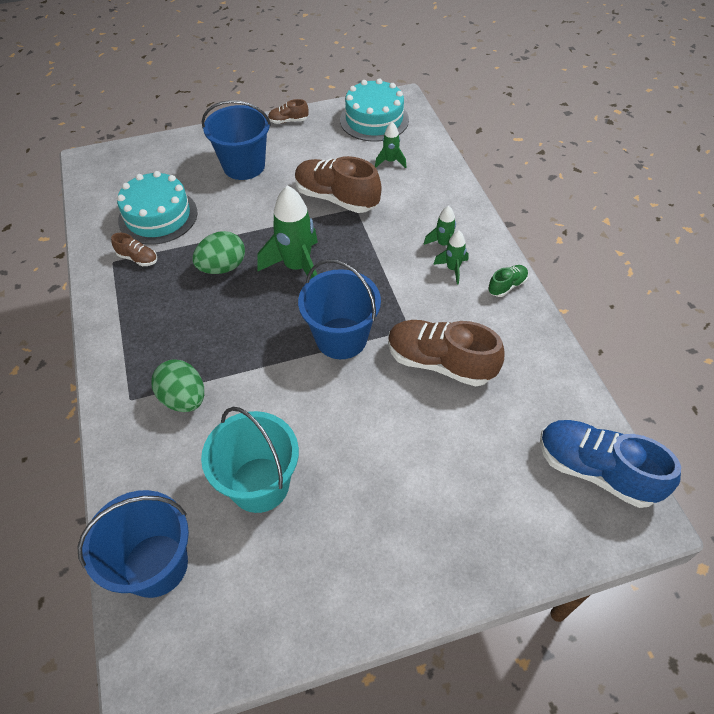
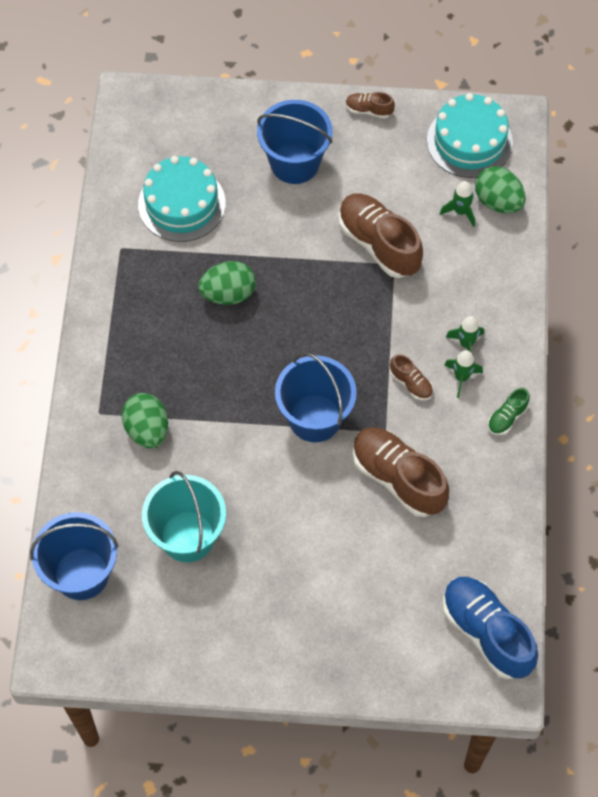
camera: 20 degrees right, 10 degrees up
brown shoe [111,233,157,266] -> brown shoe moved to [390,354,433,400]
green rocket [257,185,318,279] -> none
green shoe [488,265,528,297] -> green shoe turned 150 degrees clockwise [488,388,530,435]
none -> green egg [475,166,526,213]

